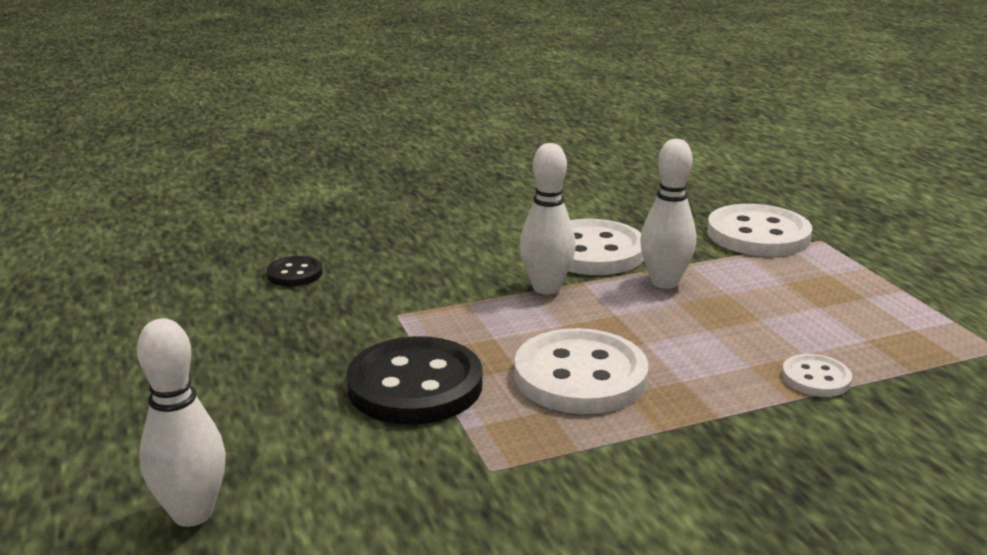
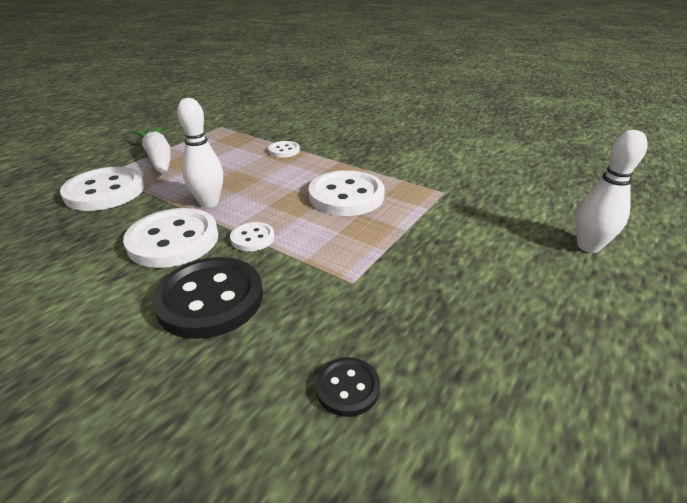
camera: 125 degrees left, 10 degrees up
black button [346,336,483,425] -> black button moved to [152,257,263,339]
white bowling pin [520,143,576,294] -> white button [230,222,275,251]
none -> white carrot [133,126,171,174]

